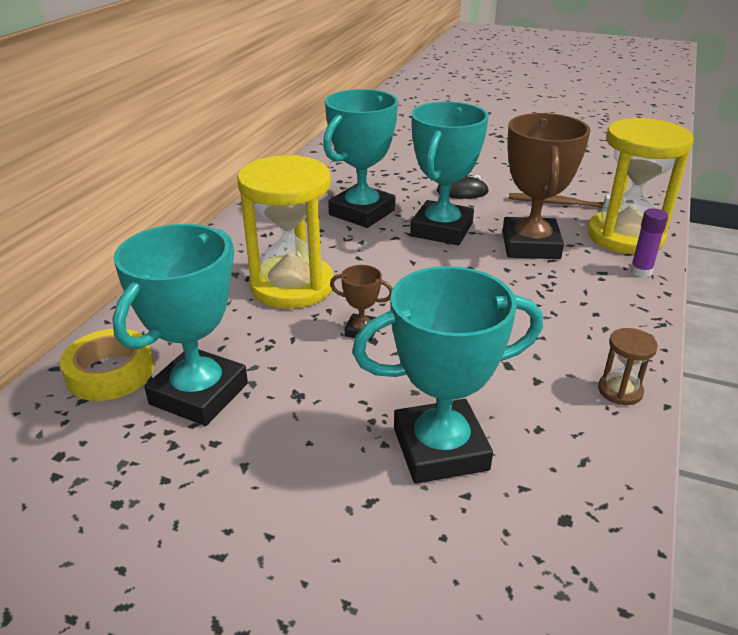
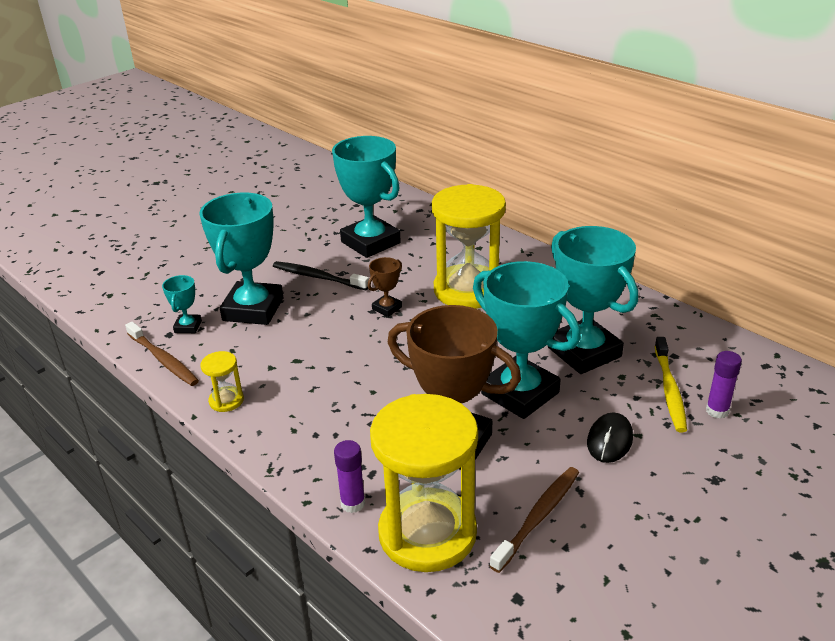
camera: 115 degrees right, 0 degrees up
yellow tape [60,329,154,401] -> none
brown hourglass [598,328,658,405] -> yellow hourglass [200,351,244,412]
none -> brown toothbrush [125,322,199,386]
none -> turquoise trophy [162,275,202,333]
none -> black toothbrush [273,261,369,290]
none -> yellow toothbrush [655,337,687,432]
none -> purple glue stick [706,351,742,419]

